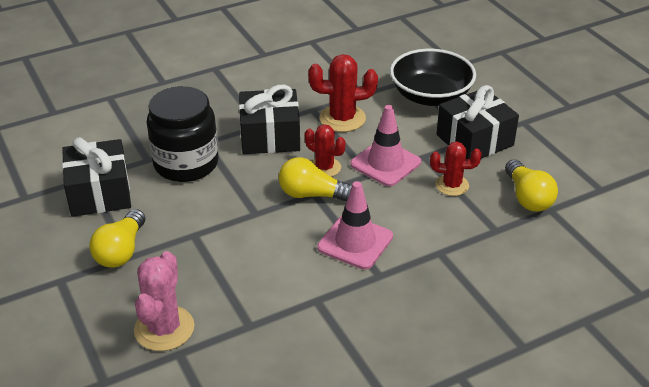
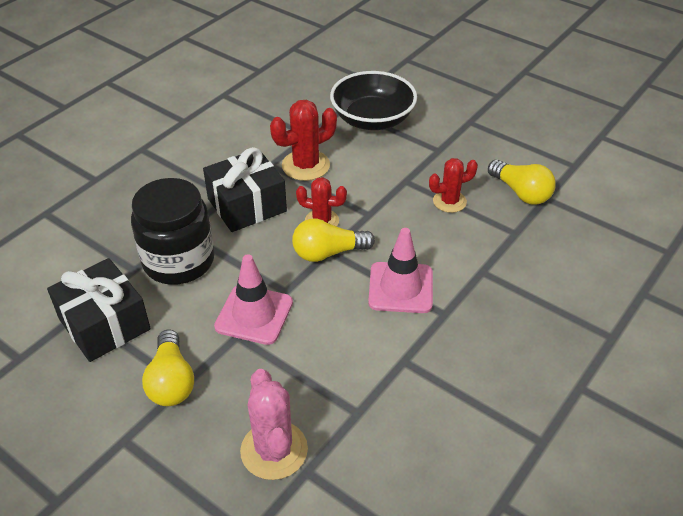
camera: 25 degrees left, 5 degrees up
pink traffic cone [350,105,421,186] -> pink traffic cone moved to [214,255,293,345]
black gift [437,85,519,159] -> none

